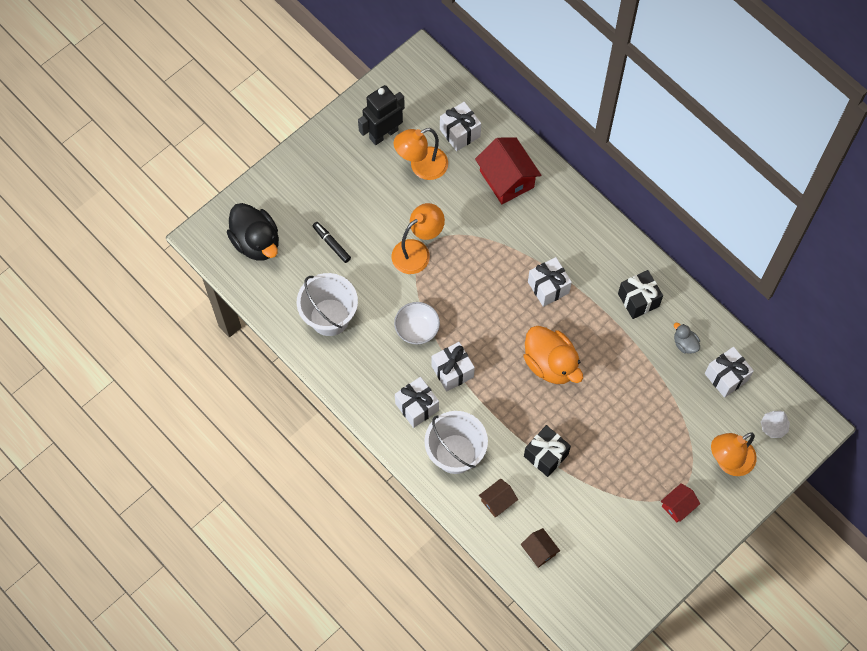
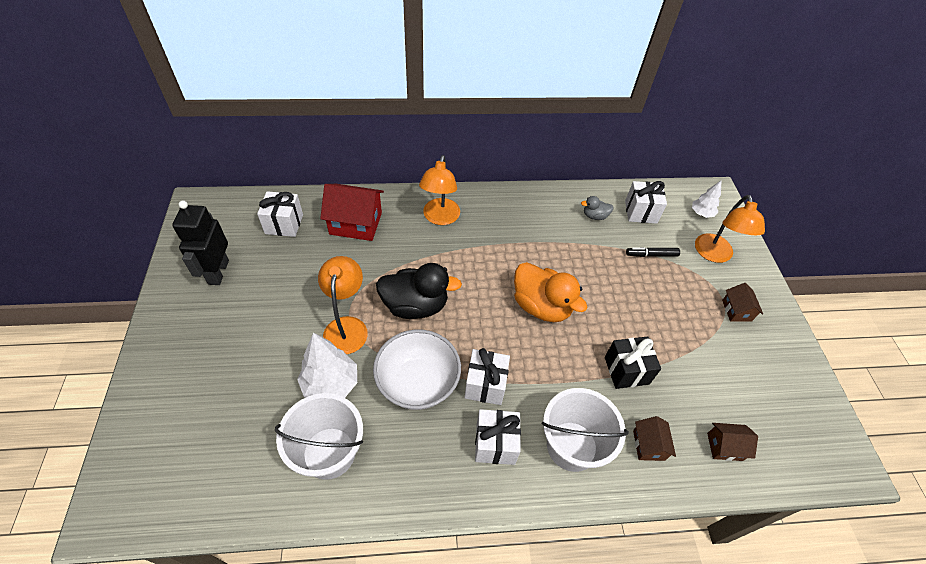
camera: 55 degrees left, 15 degrees down
black duck [227,203,279,261] -> black duck moved to [376,263,462,319]
black marker [312,222,351,263] -> black marker moved to [626,247,680,257]
orange lamp [394,128,448,180] -> orange lamp moved to [419,155,460,225]
white bowl [394,302,440,345] -> white bowl [373,329,461,410], size x1.55
orange duck [523,326,583,384] -> orange duck turned 45 degrees clockwise [514,262,587,322]
white gift [528,257,572,307] -> none
black gift [618,270,663,319] -> none
red house [661,483,700,522] -> brown house [722,283,763,322]
none -> white tree [297,333,357,398]

